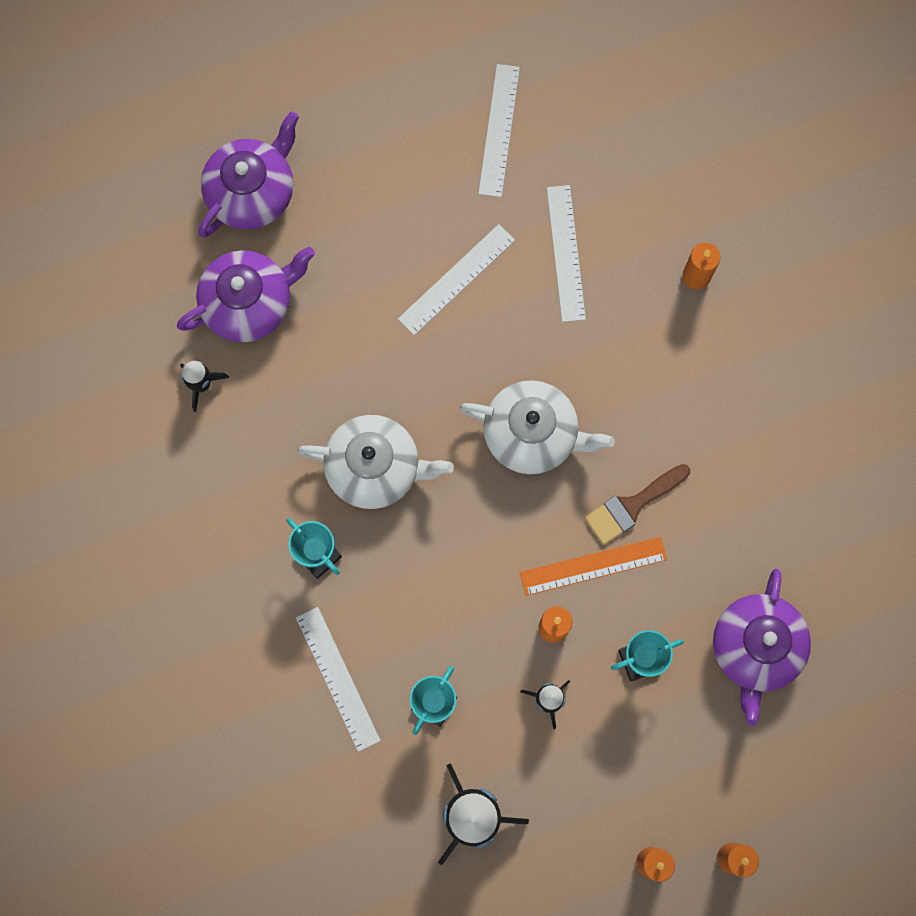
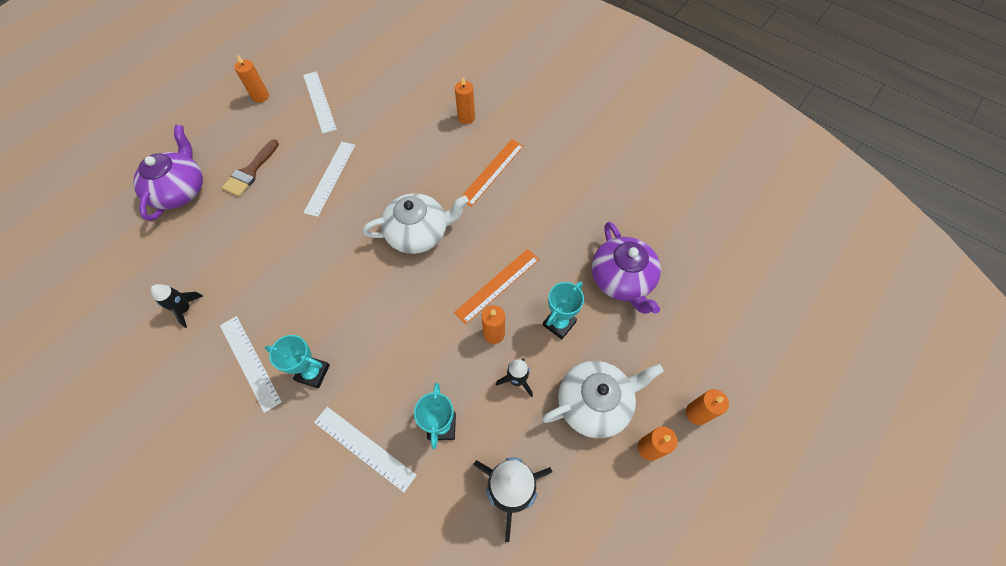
camera: 30 degrees left, 15 degrees down
purple teapot [177,247,315,342] -> none
white teapot [297,415,454,509] -> white teapot moved to [542,361,664,438]
white ruler [547,185,586,322] -> white ruler moved to [220,316,282,413]
brown brush [585,464,690,545] -> brown brush moved to [222,139,279,197]
none -> orange candle [234,55,269,103]
none -> orange ruler [461,139,524,207]

